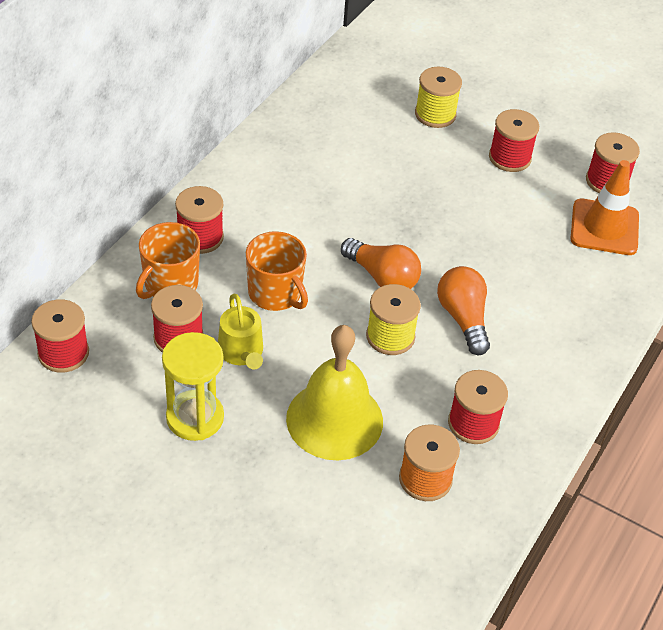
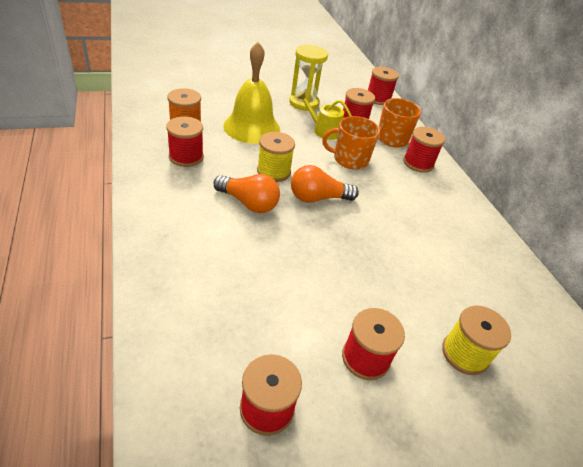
camera: 130 degrees right, 5 degrees down
orange traffic cone [570,160,639,255] -> none

